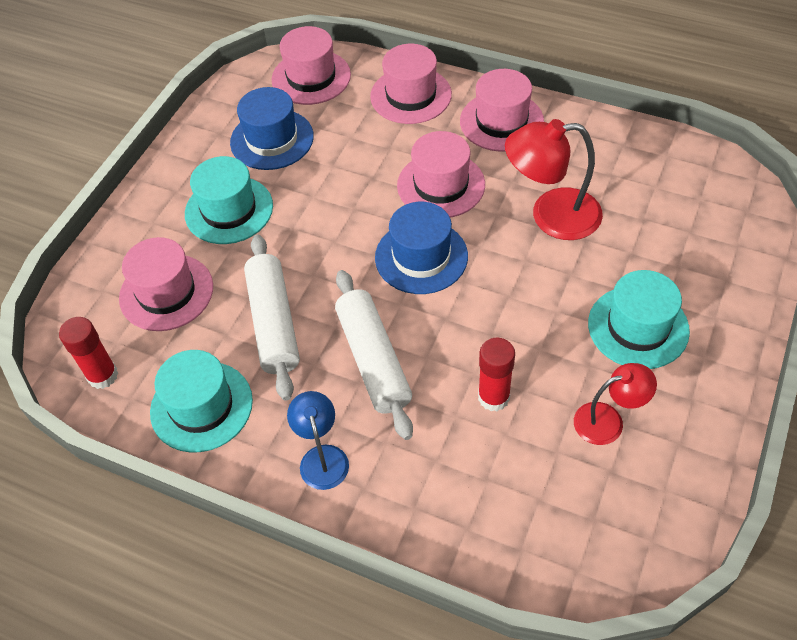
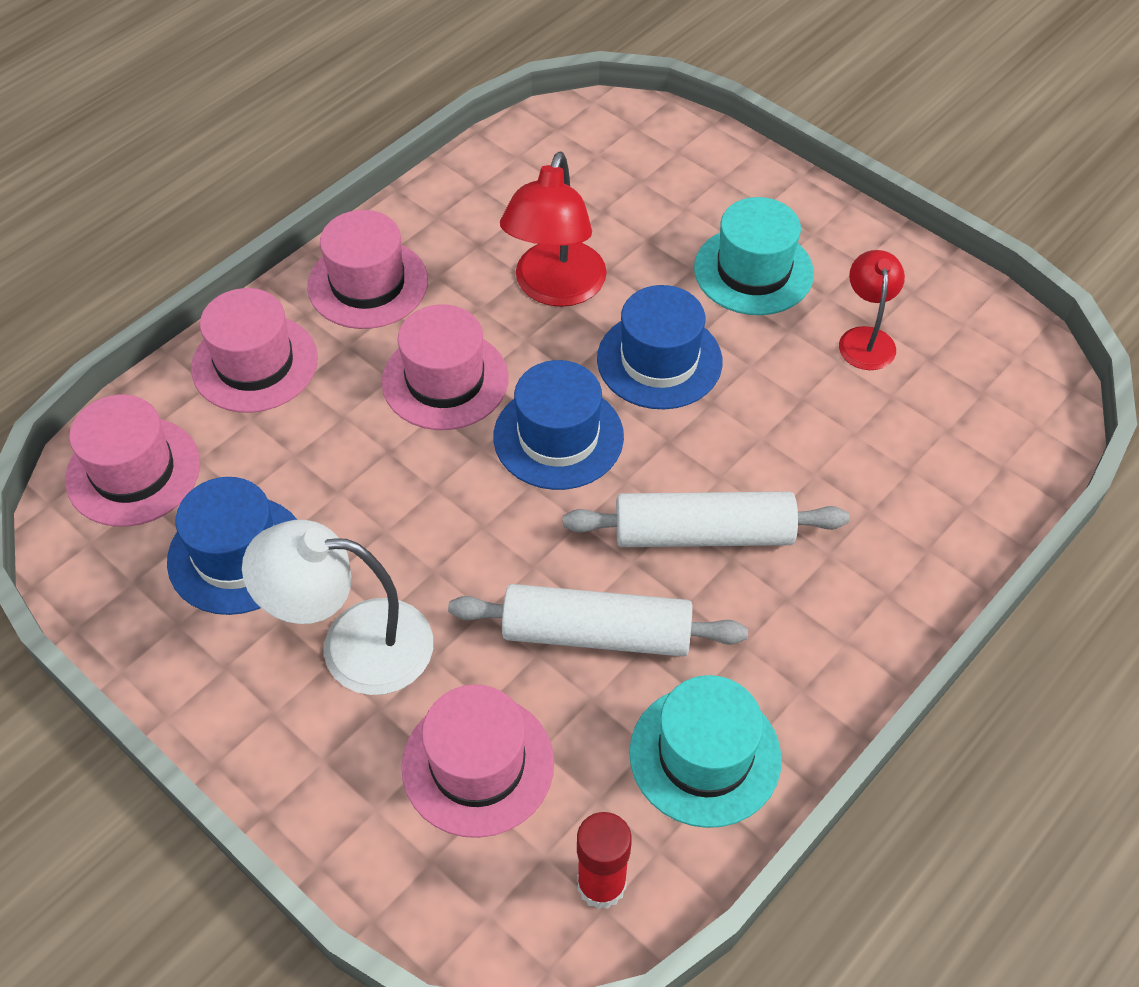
camera: 75 degrees left, 0 degrees up
turquoise hat [185,156,273,244] -> white lamp [242,520,433,695]
blue lamp [287,391,349,490] -> none
red glue stick [478,338,515,411] -> none
none -> blue hat [597,285,722,409]

